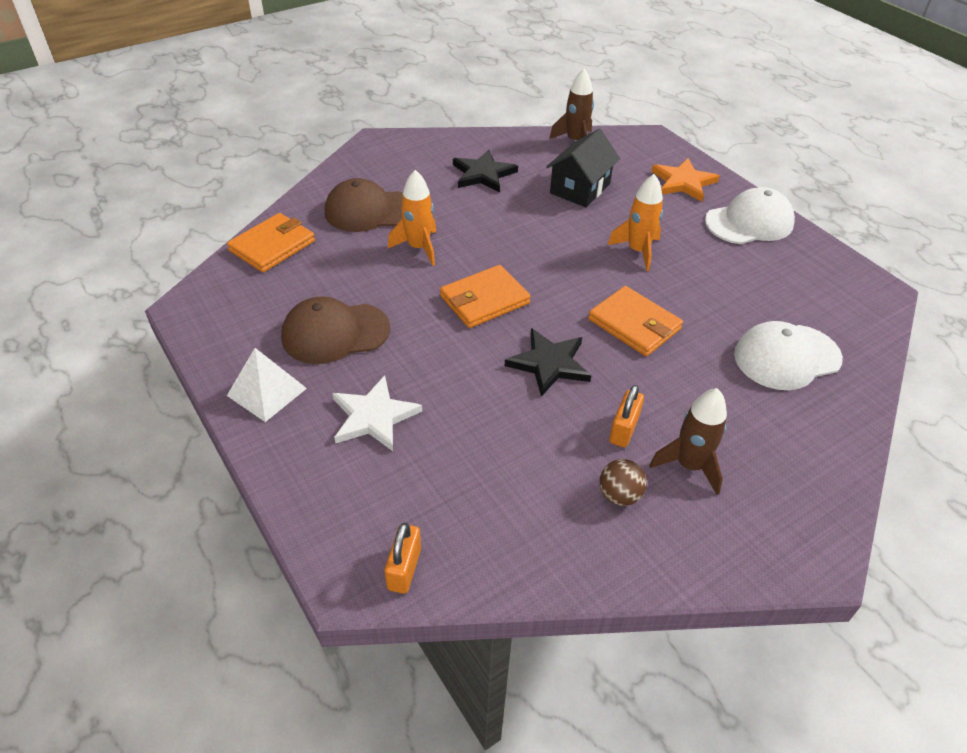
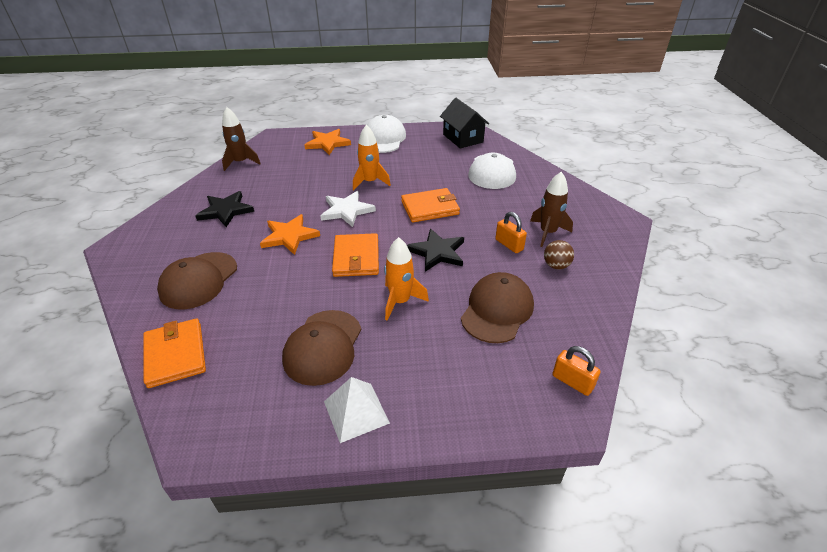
camera: 60 degrees left, 5 degrees down
white star [333,376,422,451] -> white star moved to [320,191,376,227]
orange rocket [388,170,436,266] -> orange rocket moved to [384,237,429,321]
black house [546,129,620,207] -> black house moved to [440,98,489,148]
none -> orange star [260,214,320,255]
none -> brown cap [461,272,534,343]

